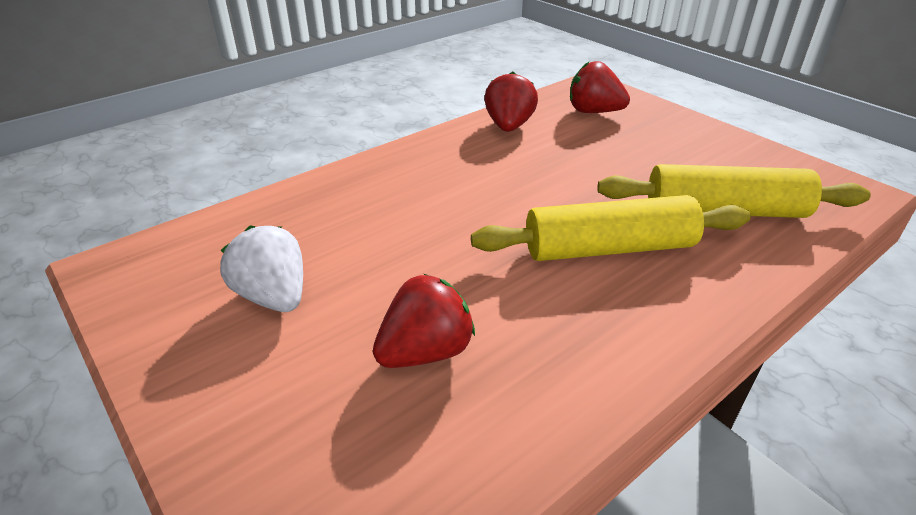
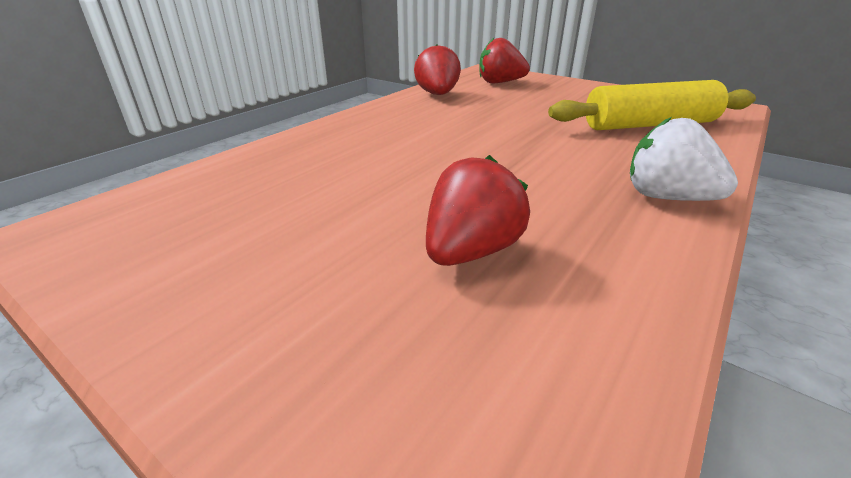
camera: 15 degrees left, 5 degrees down
white strawberry [220,225,303,312] -> white strawberry moved to [630,117,738,201]
yellow rolling pin [471,195,751,261] -> none

